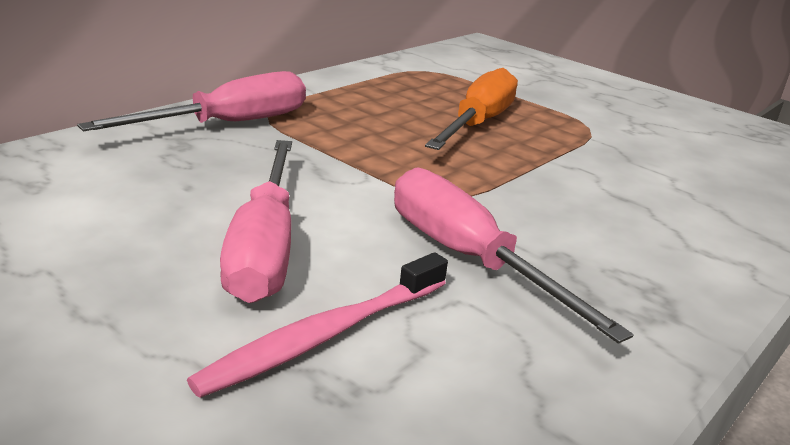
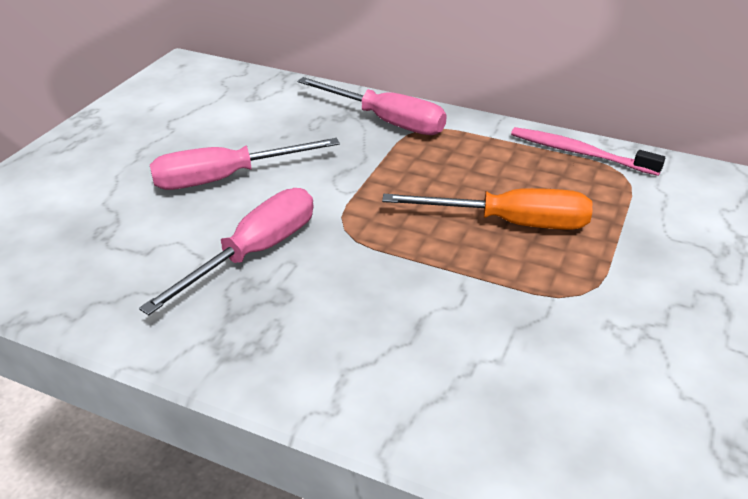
camera: 75 degrees right, 10 degrees up
pink toothbrush [187,252,448,398] -> pink toothbrush moved to [511,127,665,176]

